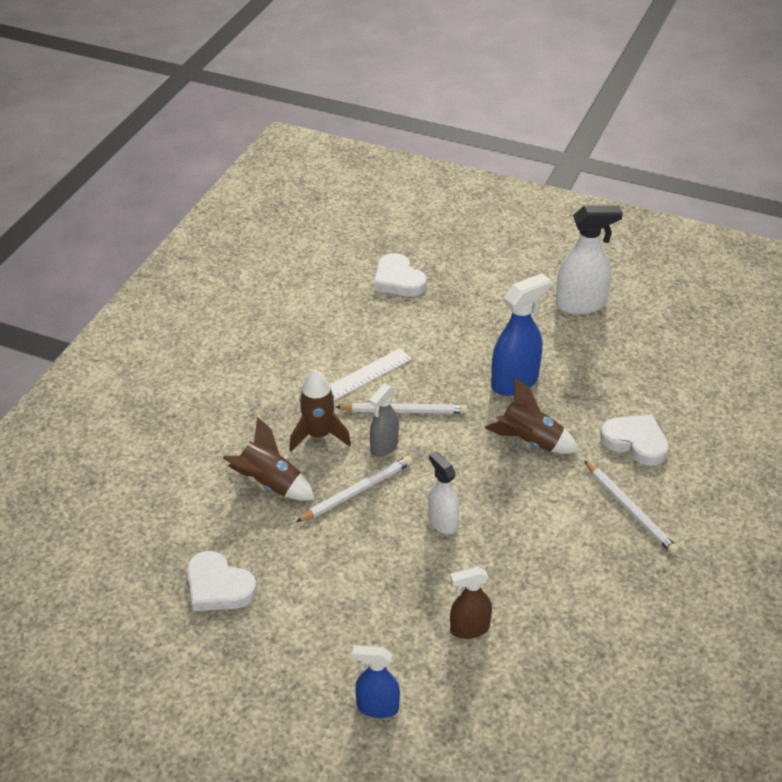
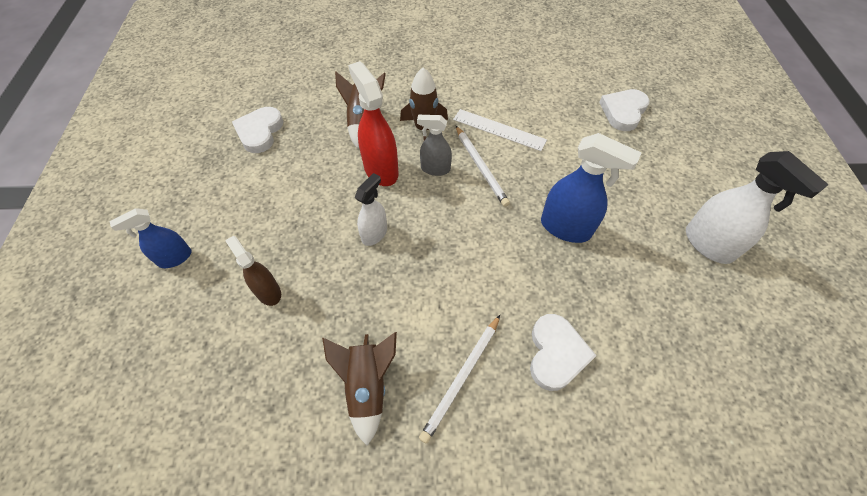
camera: 65 degrees right, 15 degrees up
white pencil [296,456,412,522] -> red spray bottle [348,61,399,186]
blue spray bottle [352,645,400,718] -> blue spray bottle turned 105 degrees counterclockwise [109,208,192,268]
brown rocket [485,377,579,454] -> brown rocket moved to [322,332,397,446]

